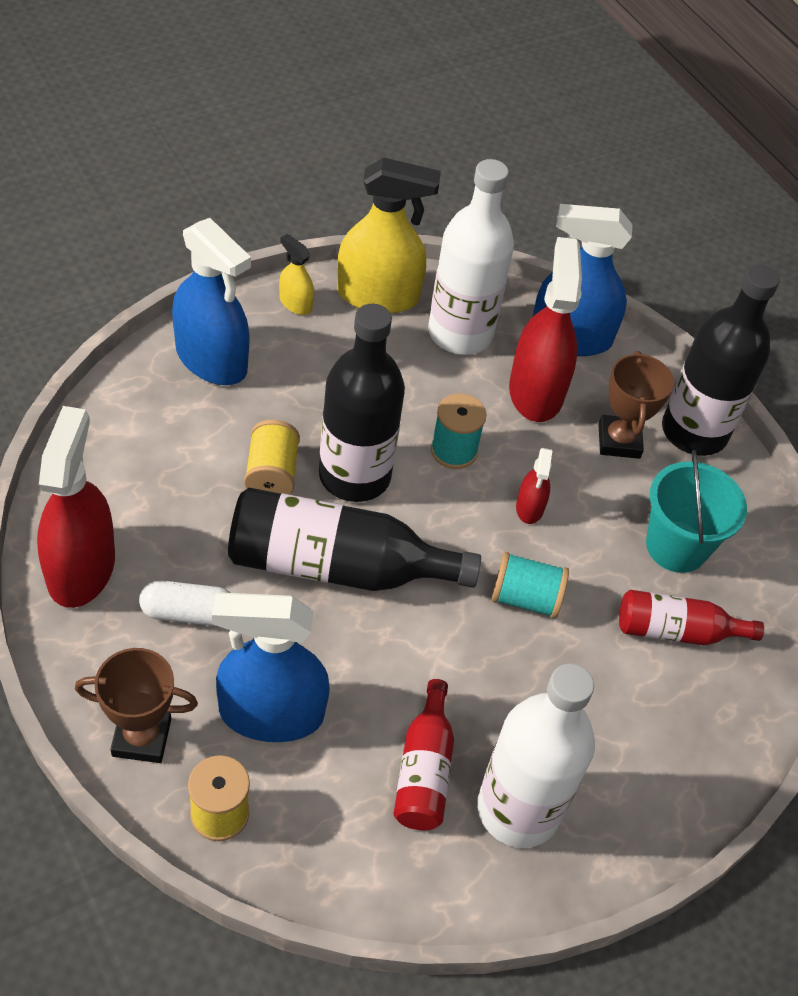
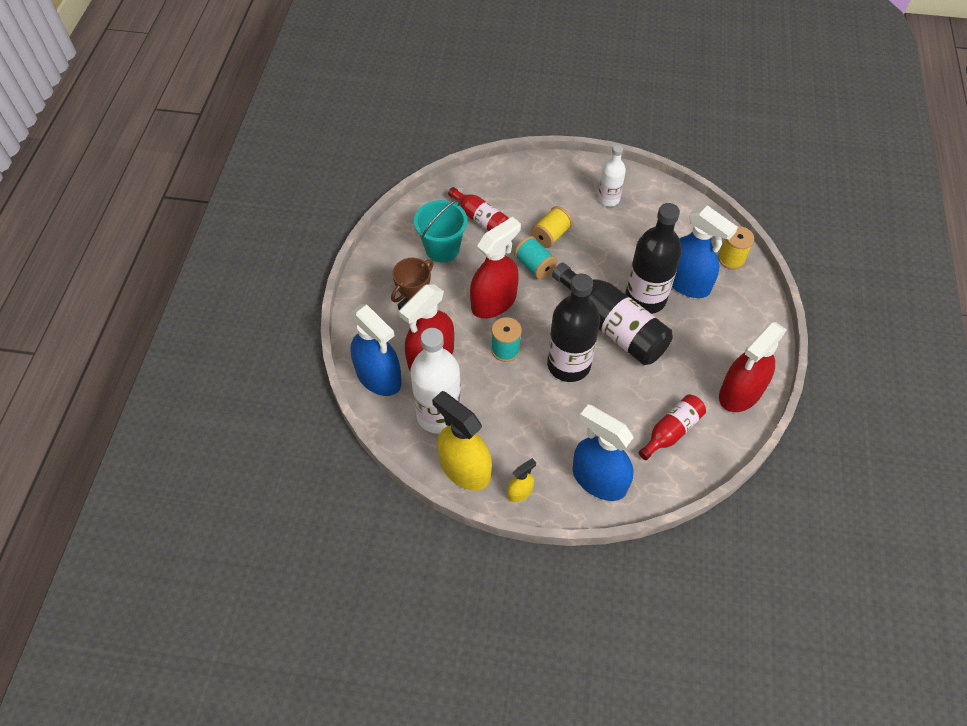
camera: 135 degrees left, 5 degrees up
brown trophy [75,648,198,763] -> none
white capsule [139,580,230,626] -> none
blue spray bottle [172,218,251,385] -> blue spray bottle turned 45 degrees counterclockwise [572,404,634,501]
yellow spool [244,420,300,494] -> yellow spool moved to [531,206,573,248]
yellow spray bottle [279,234,314,315] -> yellow spray bottle turned 120 degrees counterclockwise [507,458,536,502]
red bottle [393,679,454,830] -> red bottle moved to [639,394,706,460]
white bottle [477,663,595,848] -> white bottle [598,145,626,207], size x0.57
red spray bottle [516,448,552,524] -> red spray bottle [470,217,521,319], size x2.10
black bottle [662,264,780,456] -> black bottle moved to [625,203,682,314]

